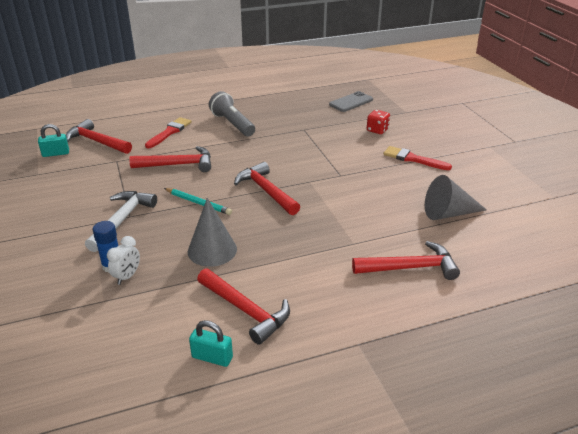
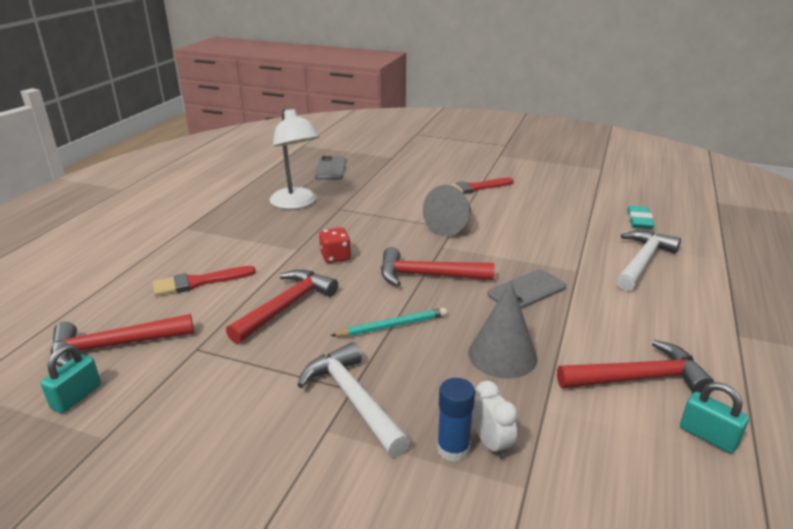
camera: 50 degrees left, 5 degrees down
red brush [145,117,191,148] -> red brush turned 90 degrees counterclockwise [153,266,256,296]
turquoise padlock [189,320,233,367] -> turquoise padlock turned 75 degrees clockwise [680,382,749,453]
grey flashlight [209,91,255,136] -> none
red hammer [352,241,460,280] -> white hammer [616,231,681,291]
red dice [367,110,390,134] -> red dice moved to [319,227,351,263]
grey cone [425,175,487,220] -> grey cone moved to [423,185,471,236]
none -> white lamp [269,107,320,209]
none -> grey phone [487,269,566,309]
none -> turquoise eraser [627,206,654,229]

